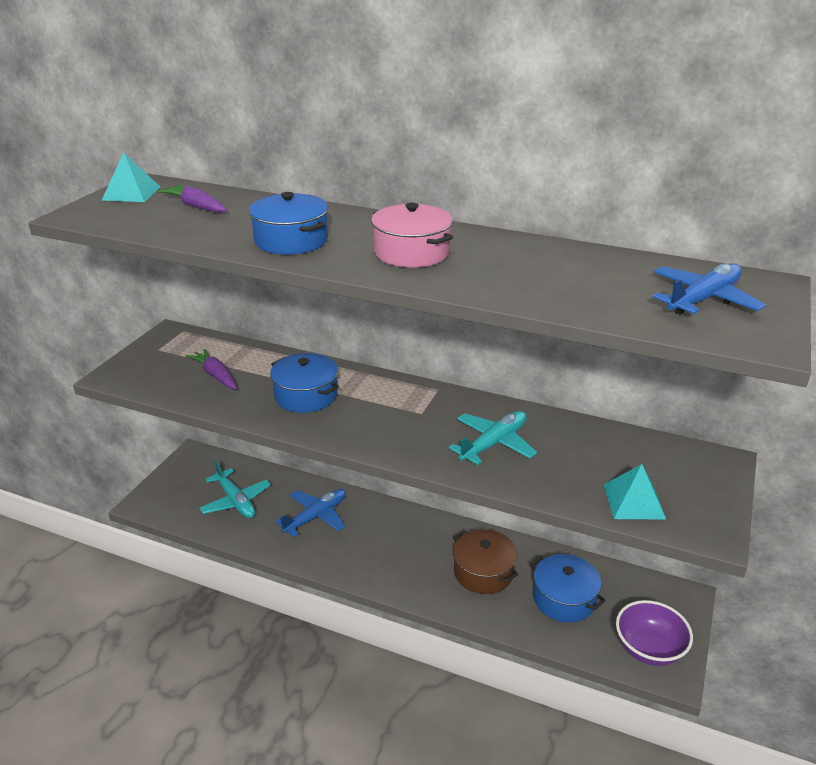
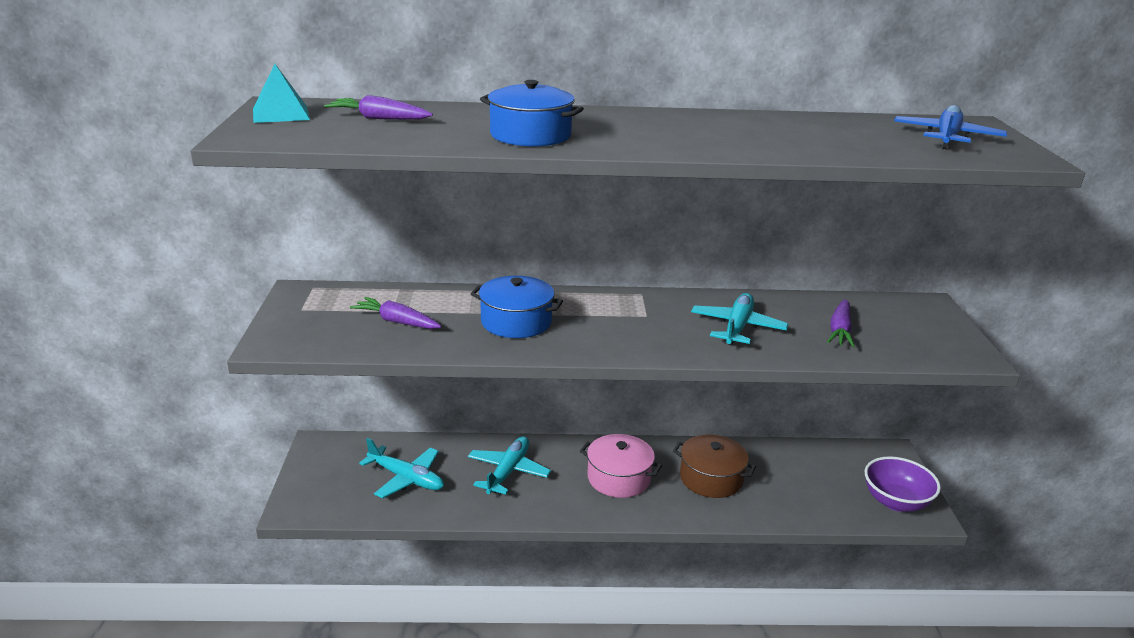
camera: 25 degrees left, 5 degrees down
blue plane [275,489,346,538] -> turquoise plane [468,436,551,494]
pink pot [371,203,453,268] -> pink pot moved to [580,434,662,498]
blue pot [530,554,606,623] -> none
turquoise pyramid [604,464,666,520] -> none
none -> purple carrot [827,299,855,347]

